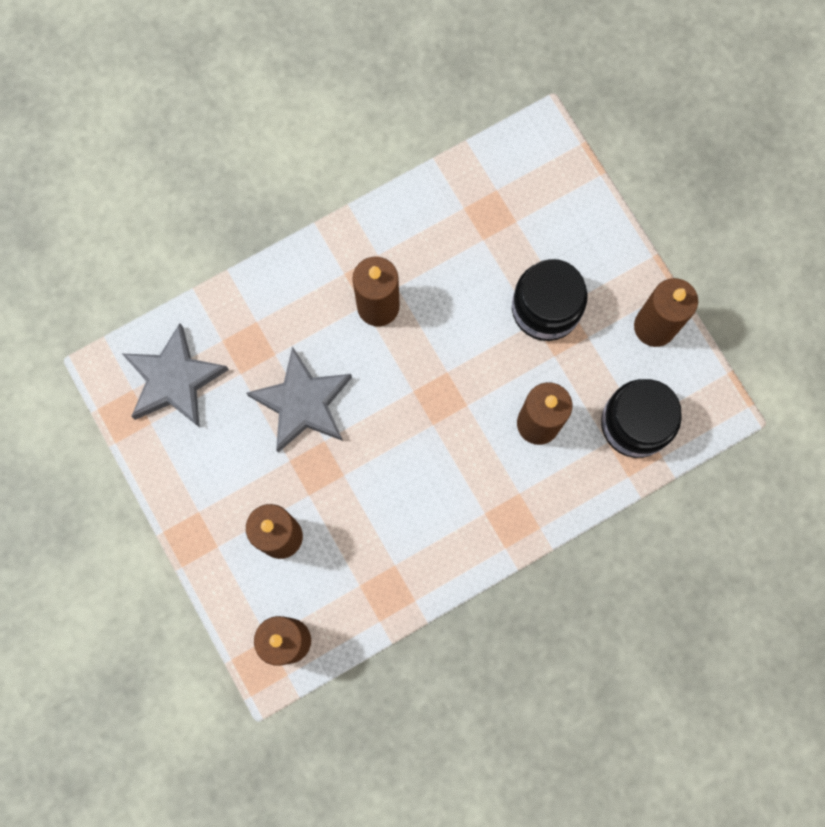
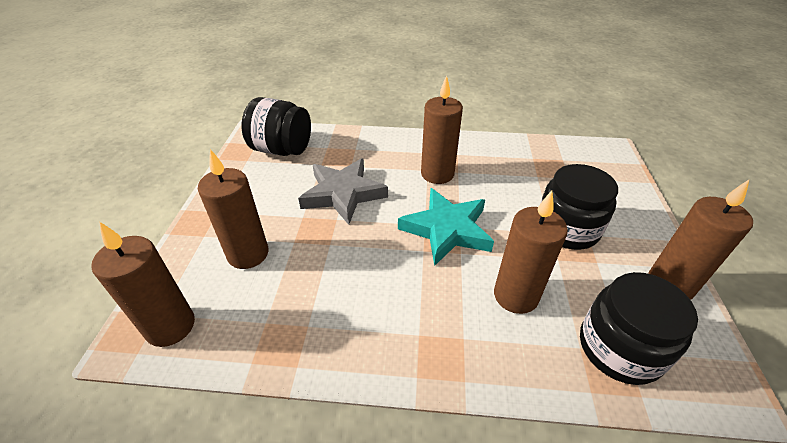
camera: 35 degrees right, 35 degrees down
grey star [121,323,229,427] -> black jar [242,97,311,156]
none -> turquoise star [398,188,494,266]

